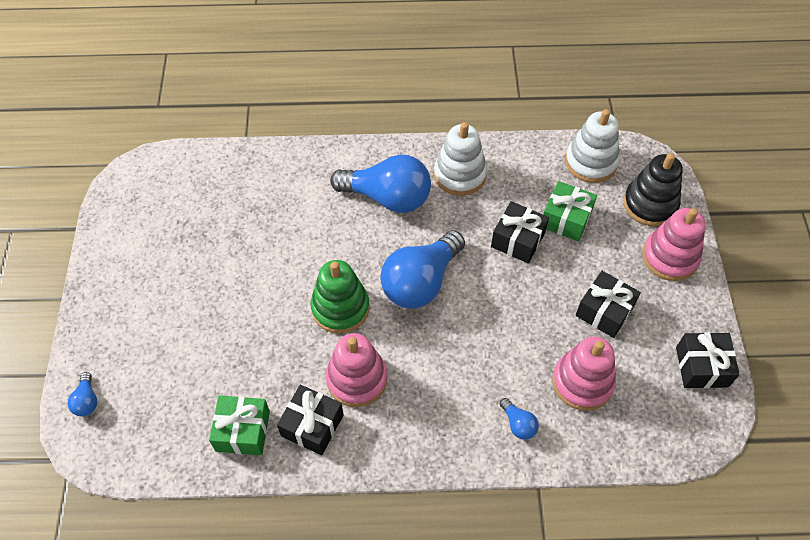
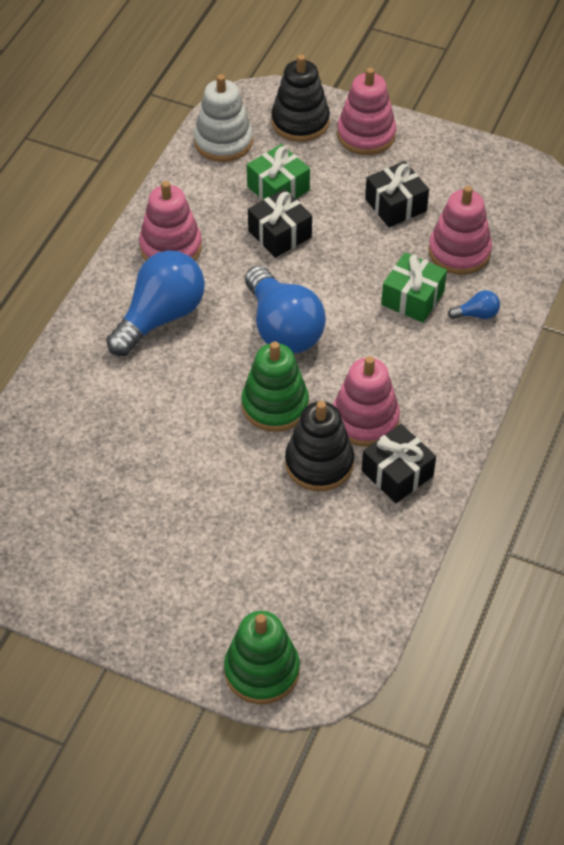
camera: 65 degrees left, 5 degrees down
blue light bulb [67,372,97,416] -> green stacking toy [224,611,300,704]
green gift [209,395,270,455] -> green gift moved to [381,252,447,323]
white stacking toy [434,122,487,196] -> pink stacking toy [139,181,202,260]
black gift [676,332,740,388] -> none
none -> black stacking toy [285,401,354,491]

